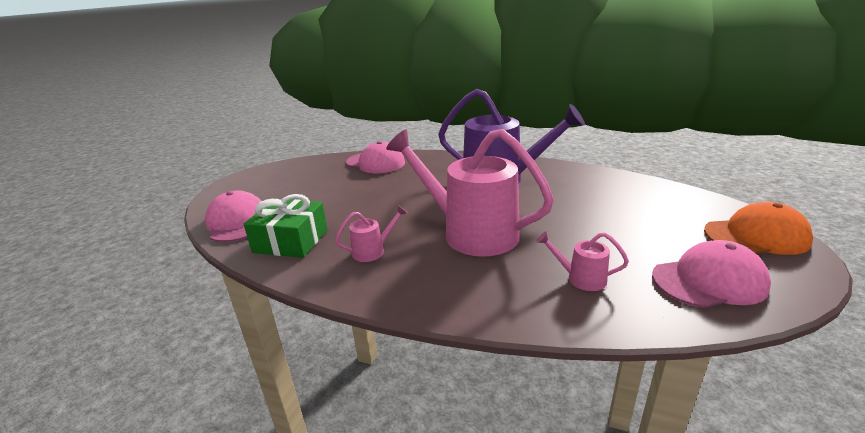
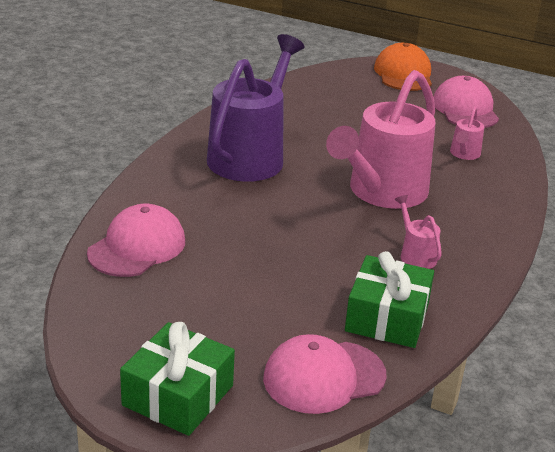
camera: 90 degrees left, 5 degrees up
none -> green gift [120,322,235,436]

